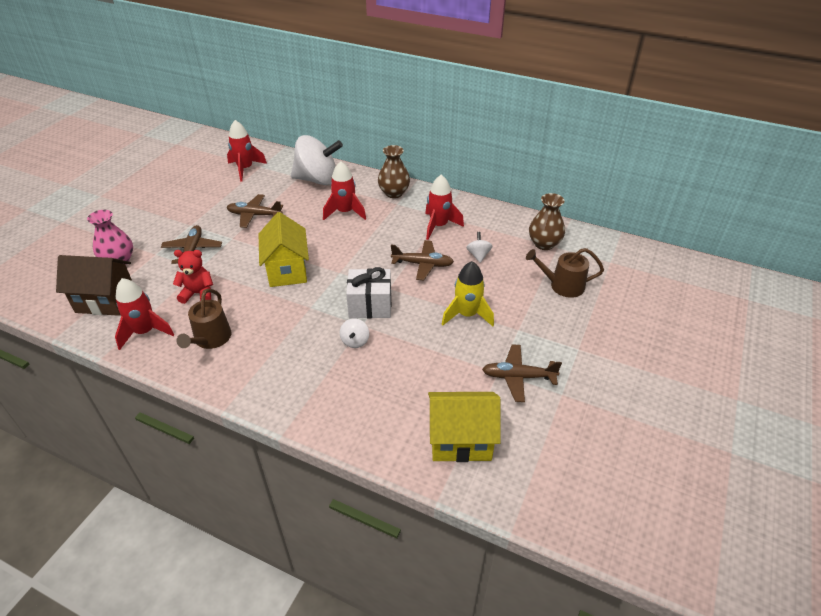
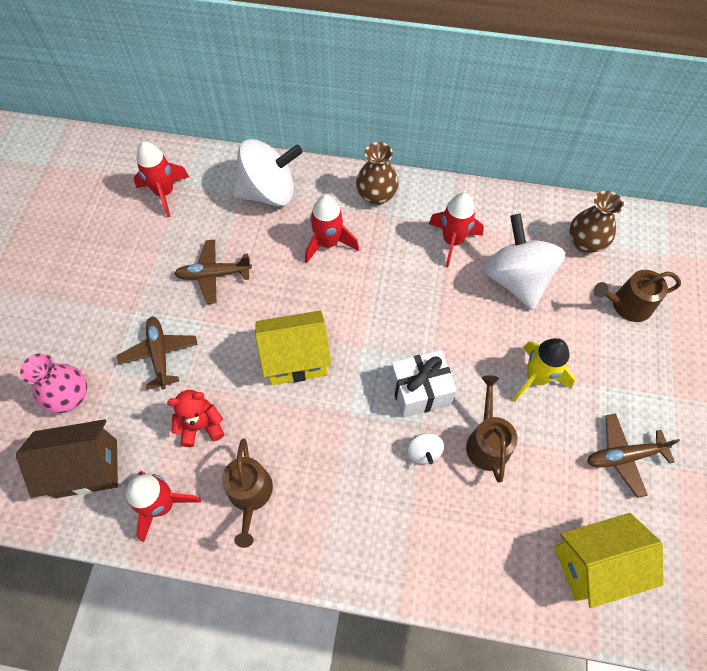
camera: 15 degrees left, 20 degrees up
yellow house [259,212,309,287] -> yellow house turned 75 degrees counterclockwise [255,310,332,385]
brown plane [391,240,454,281] -> none
white spinning top [466,232,492,263] -> white spinning top [484,214,565,310], size x2.41
none -> brown watering can [466,375,518,482]

